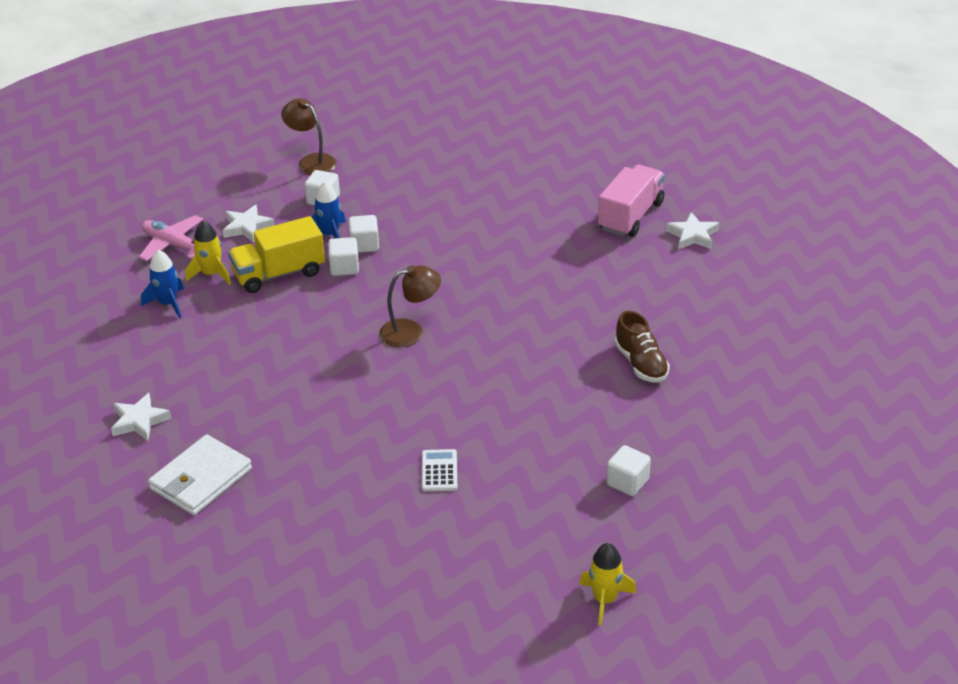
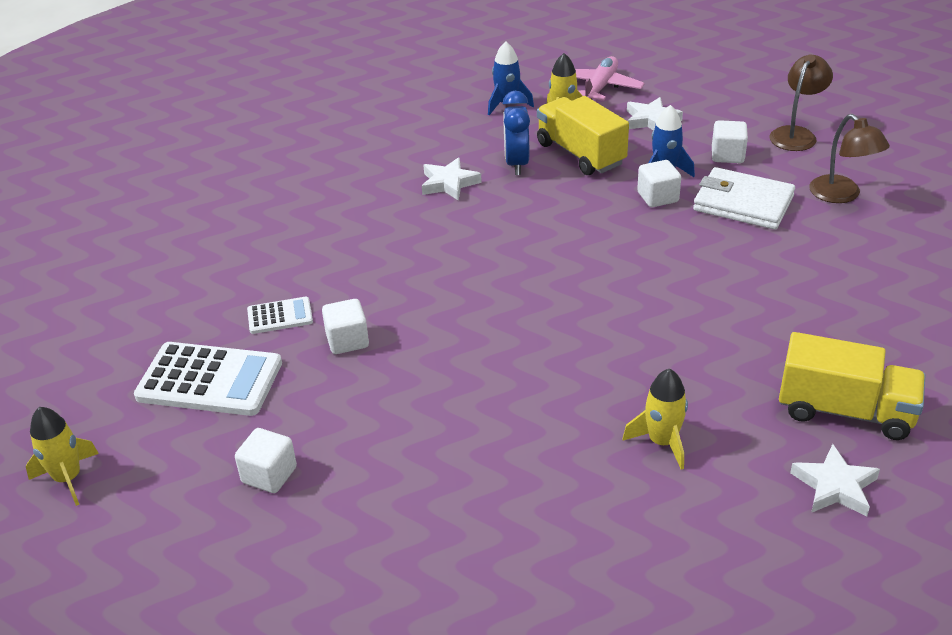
camera: 80 degrees right, 0 degrees up
white star [111,393,172,441] -> white star moved to [422,157,482,201]
white wallet [148,435,252,515] -> white wallet moved to [693,167,795,230]
white cube [328,237,359,276] -> white cube moved to [322,299,369,354]
brown lamp [379,265,441,347] -> brown lamp moved to [809,114,890,203]
pink truck [598,165,665,237] -> yellow truck [779,332,925,440]
brown shoe [615,311,670,382] -> none
none -> white calculator [134,342,282,416]
none -> blue clock [503,91,530,175]
none -> yellow rocket [622,369,688,470]

